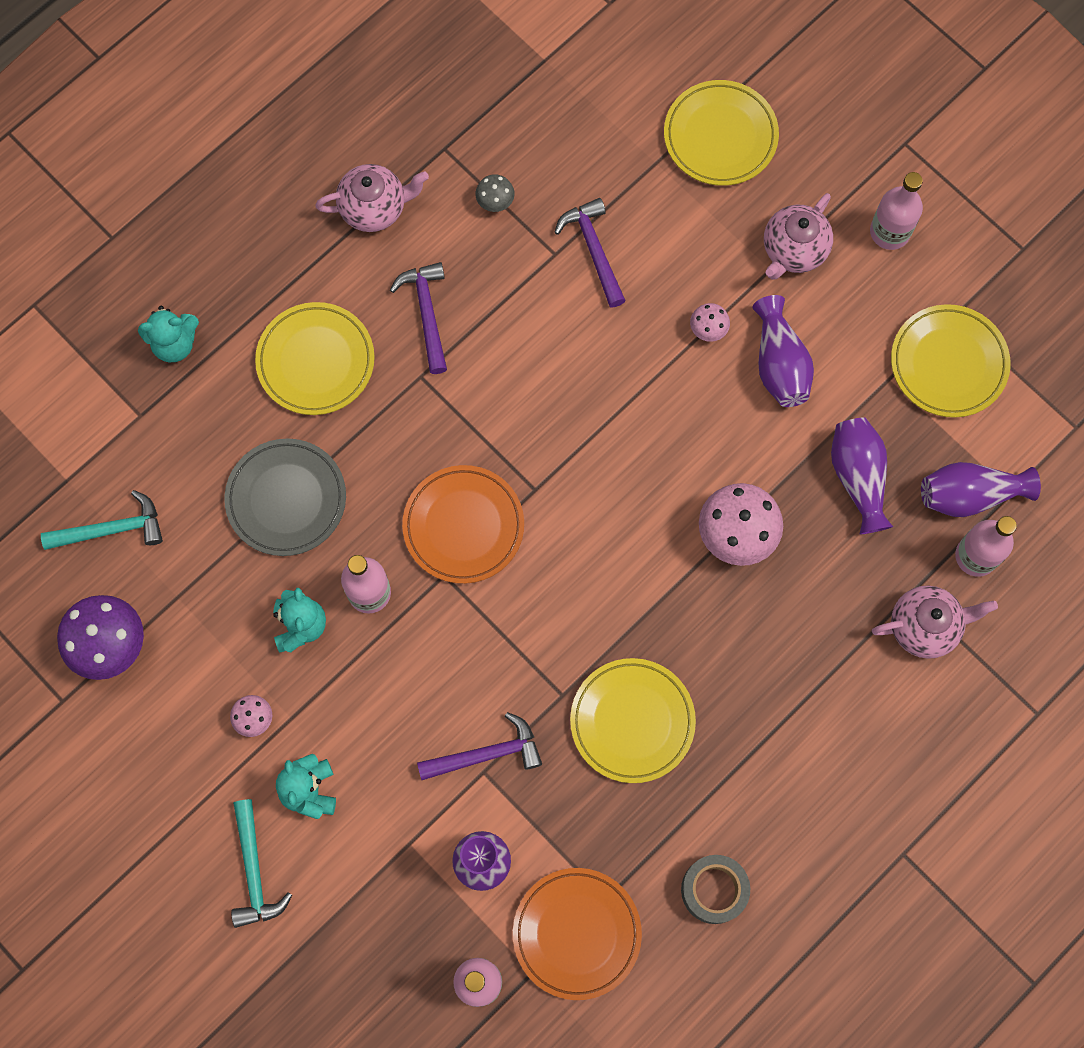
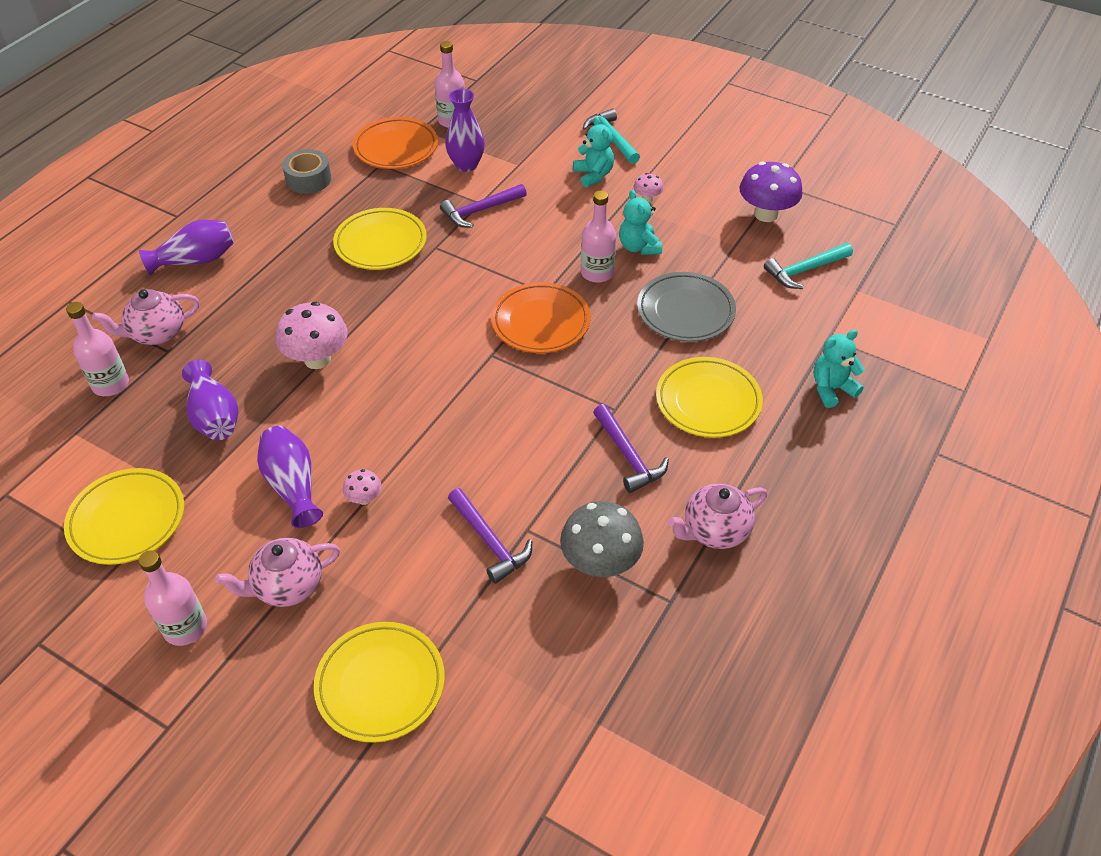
camera: 165 degrees right, 25 degrees down
grey mushroom [475,174,515,212] -> grey mushroom [560,501,644,577], size x2.03
pink teapot [764,193,833,280] -> pink teapot turned 135 degrees counterclockwise [215,538,340,607]
purple vase [921,462,1041,517] -> purple vase moved to [139,220,234,275]

